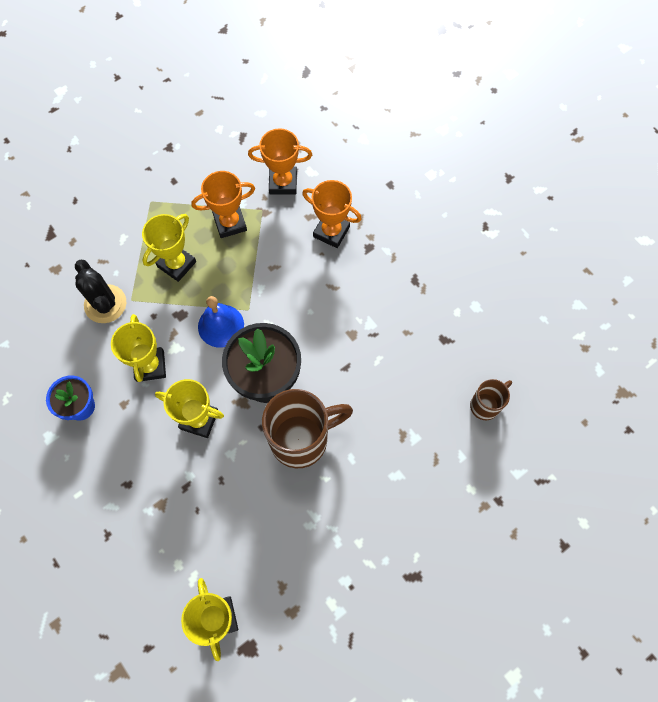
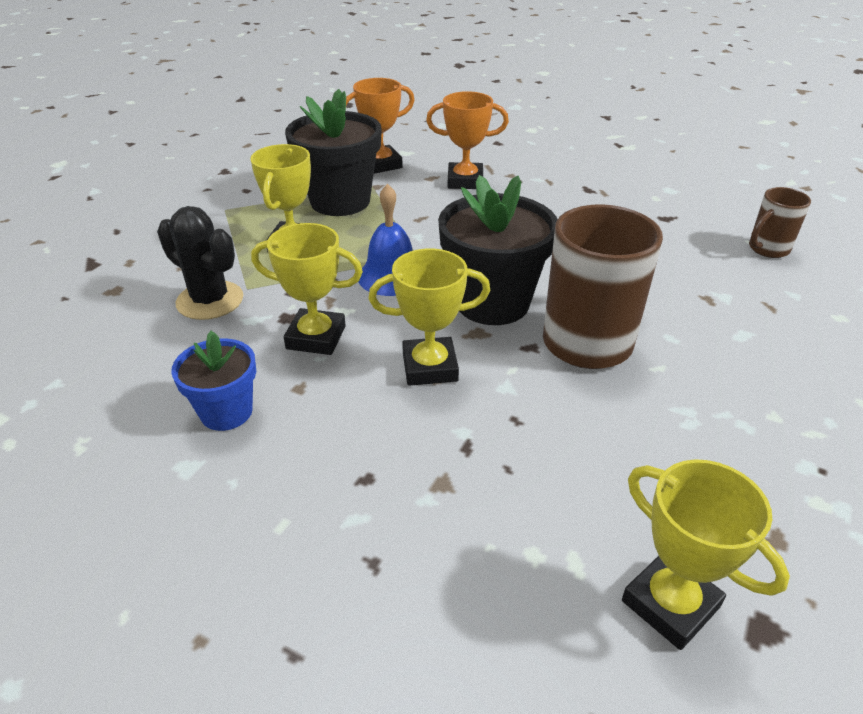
camera: 25 degrees left, 30 degrees down
yellow trophy [111,314,166,382] -> yellow trophy turned 45 degrees counterclockwise [251,223,363,355]
orange trophy [191,171,255,238] -> black flower pot [285,89,382,216]
brown mug [470,379,512,420] -> brown mug turned 150 degrees counterclockwise [749,187,811,258]

